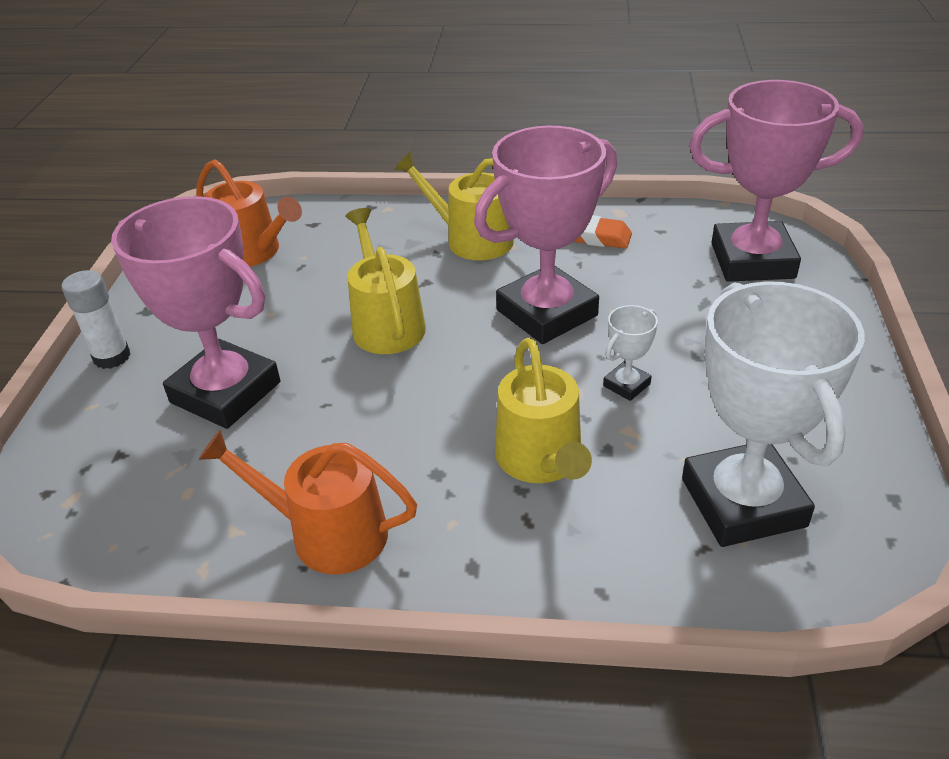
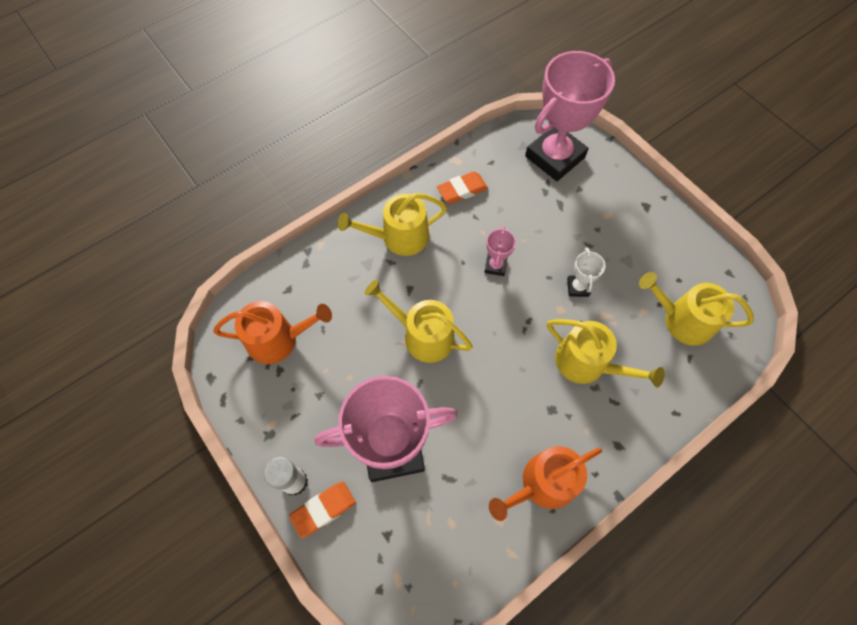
camera: 45 degrees left, 25 degrees up
pink trophy [474,126,617,344] -> pink trophy [485,226,516,276], size x0.42
white trophy [682,281,865,547] -> yellow watering can [639,272,754,346]
none -> orange eraser [289,482,356,538]

